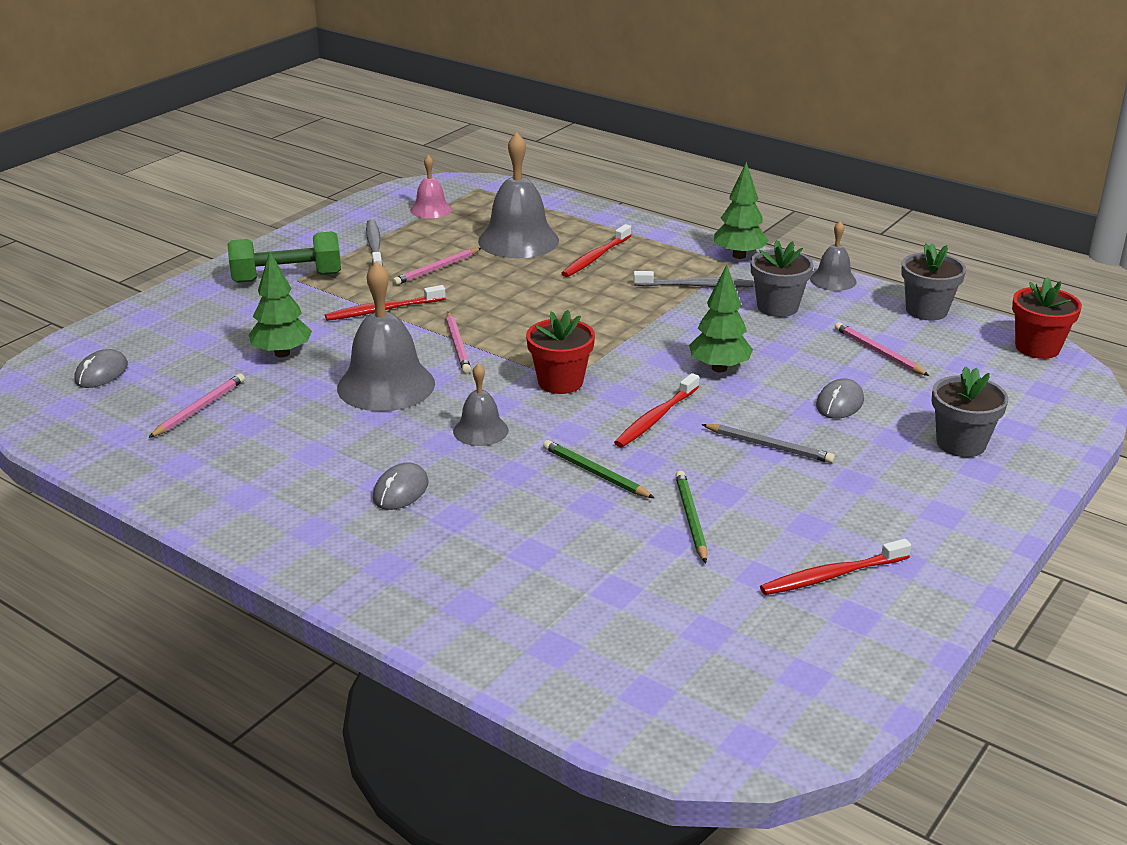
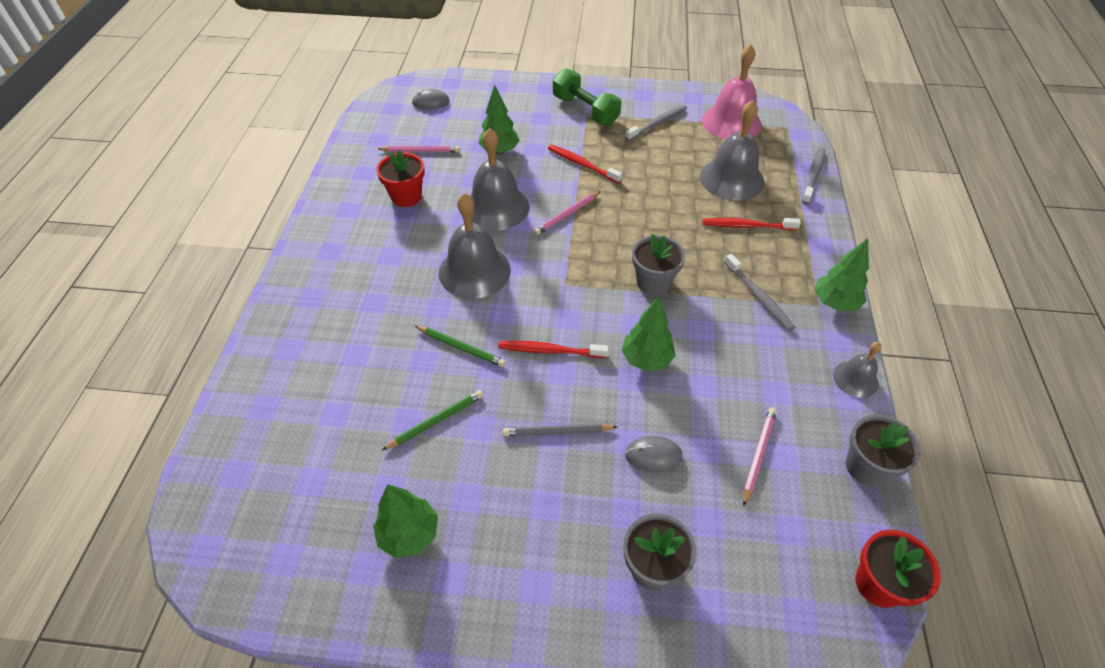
camera: 60 degrees right, 20 degrees up
grey mouse [373,463,429,510] -> none
pink pencil [392,248,481,285] -> none
pink bell [410,155,452,219] -> pink bell [702,44,762,140], size x1.86
grey bell [453,363,508,446] -> grey bell [439,193,511,299], size x1.86
red flower pot [526,310,595,394] -> red flower pot moved to [376,150,425,207]
green pencil [543,440,654,498] -> green pencil turned 105 degrees clockwise [415,326,506,367]
grey pencil [702,424,835,463] -> grey pencil turned 90 degrees clockwise [503,423,617,436]
grey flower pot [751,240,814,317] -> grey flower pot moved to [632,234,685,295]
red toothbrush [760,539,911,595] -> green tree [373,484,438,558]
none -> grey toothbrush [802,148,825,204]

